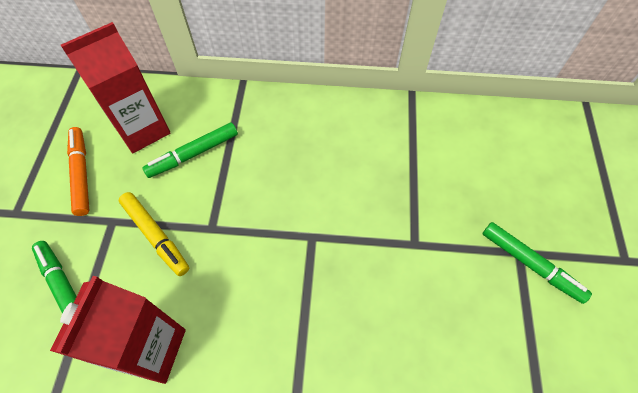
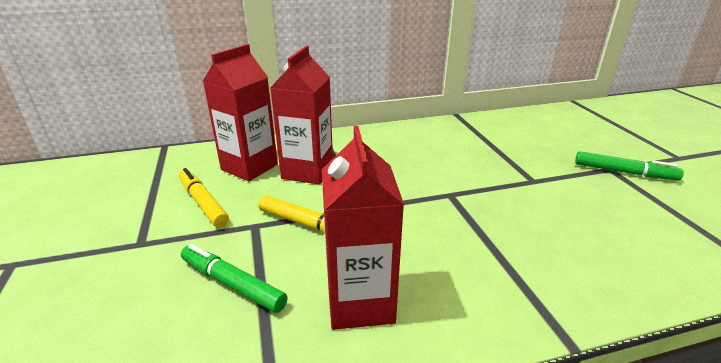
camera: 20 degrees left, 30 degrees down
orange marker [67,127,89,216] -> yellow marker [179,168,229,228]
green marker [142,122,238,178] -> red carton [270,46,333,184]

